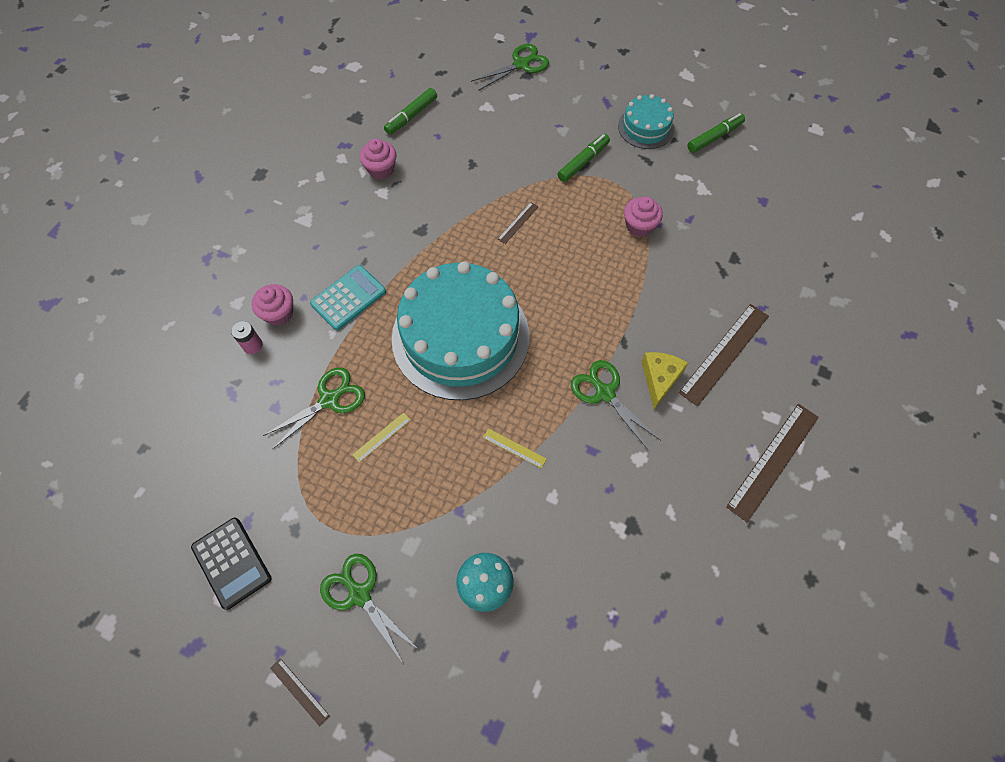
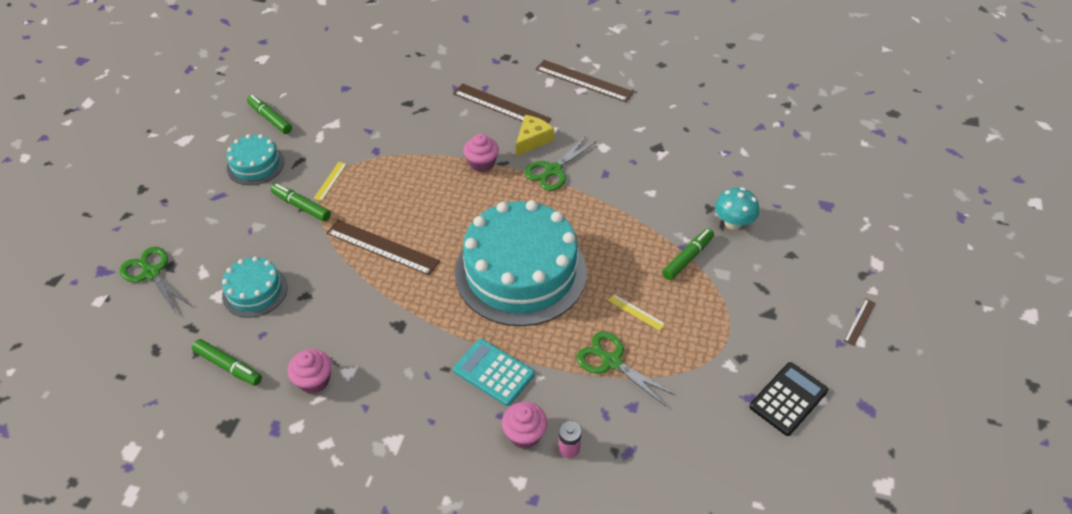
camera: 100 degrees left, 15 degrees down
green scissors [320,554,419,665] -> none
yellow ruler [483,428,547,468] -> yellow ruler moved to [313,162,347,201]
brown ruler [498,202,539,244] -> brown ruler [326,220,440,276], size x2.10
pink cupcake [624,197,663,237] -> pink cupcake moved to [463,134,499,172]
yellow cheese [641,352,688,409] -> yellow cheese turned 120 degrees clockwise [516,115,554,156]
none -> turquoise cake [222,256,288,318]
none -> green marker [662,228,714,280]

